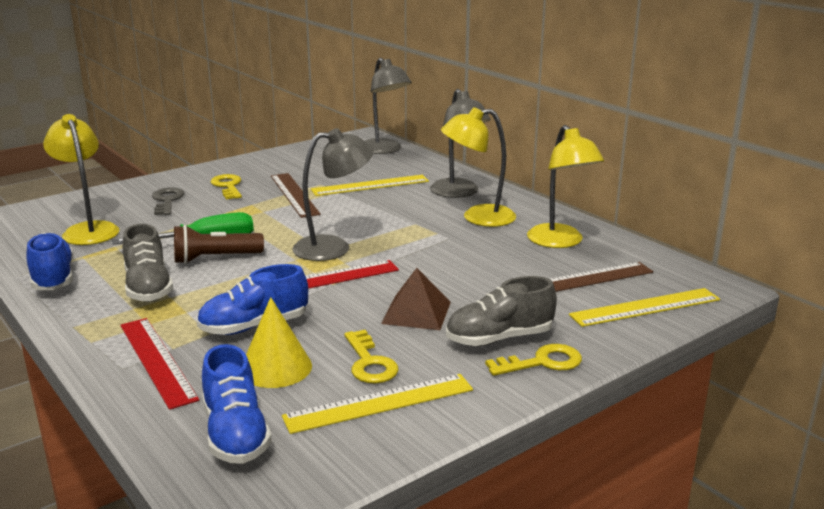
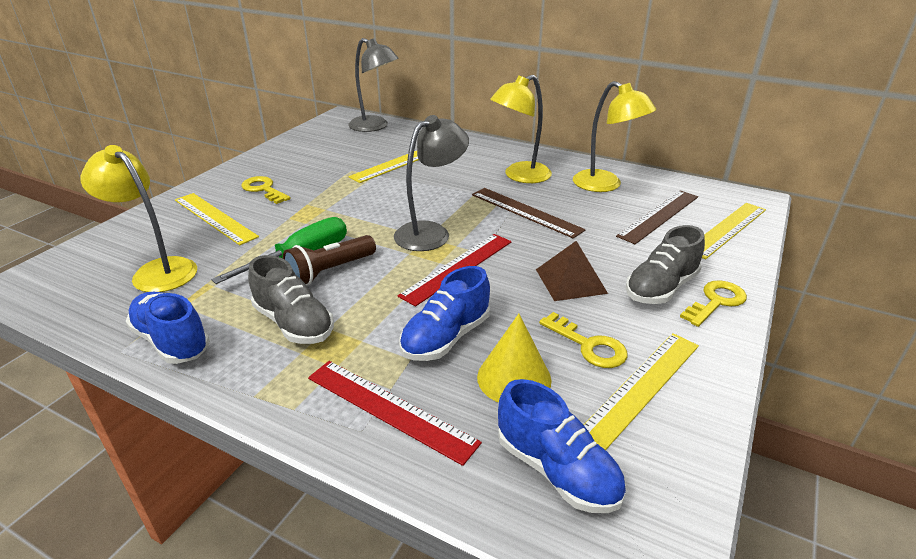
camera: 25 degrees left, 10 degrees up
grey key [152,187,184,215] -> yellow ruler [175,193,259,245]
brown ruler [271,173,321,218] -> brown ruler moved to [472,188,586,238]
grey lamp [430,89,491,198] -> none

